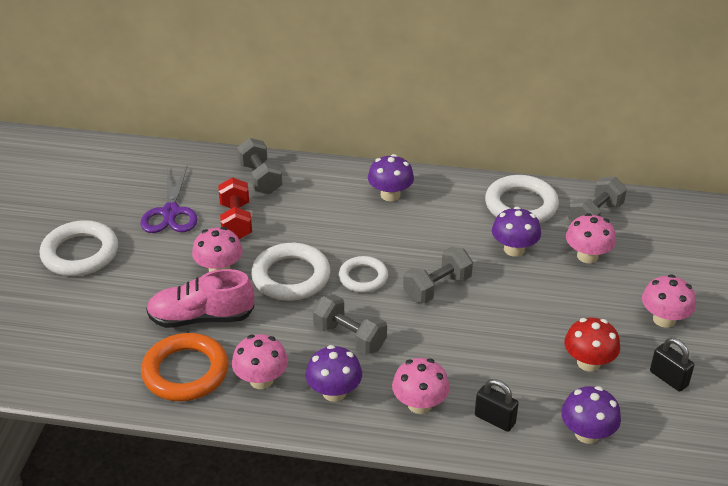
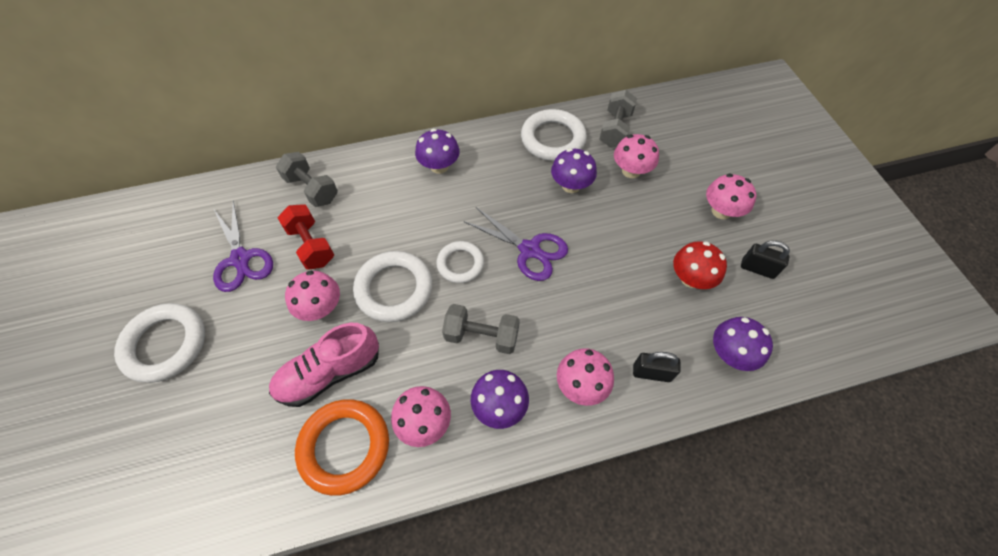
camera: 25 degrees left, 20 degrees up
grey dumbbell [403,247,473,303] -> purple scissors [464,207,568,281]

